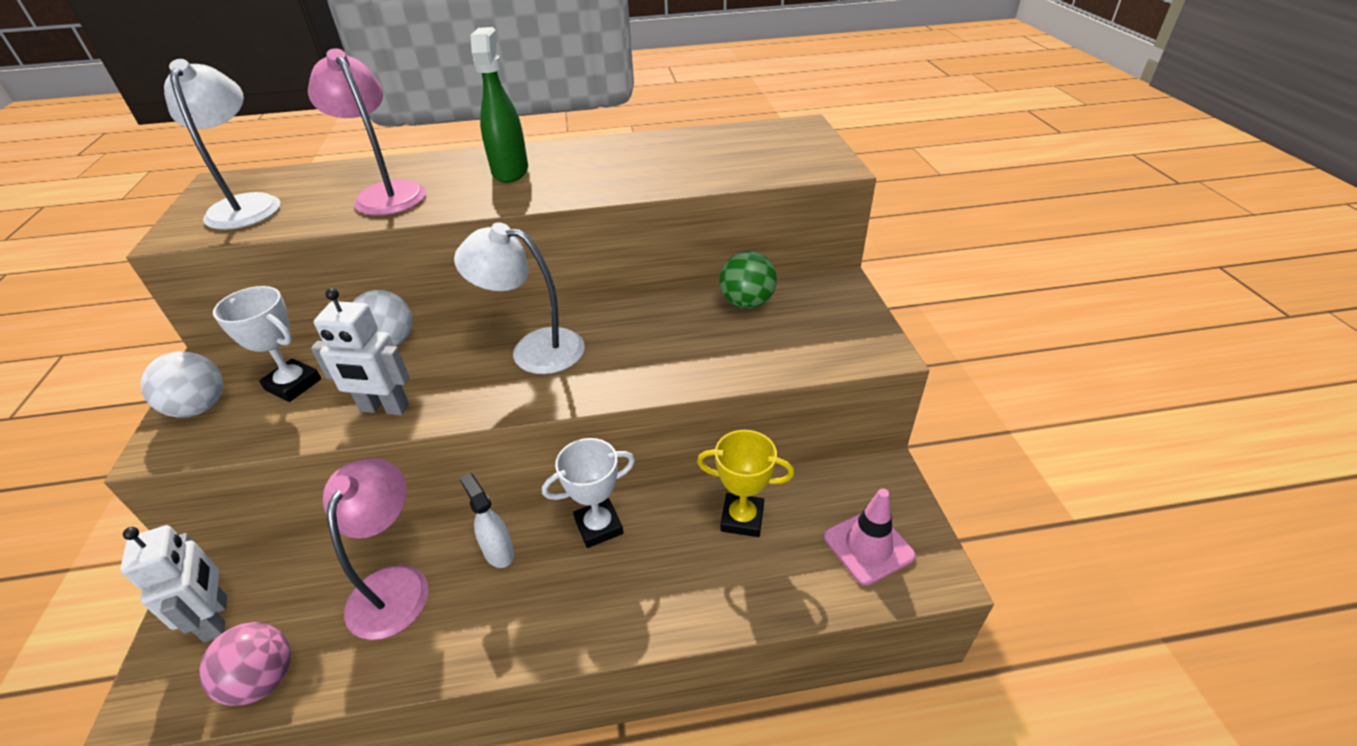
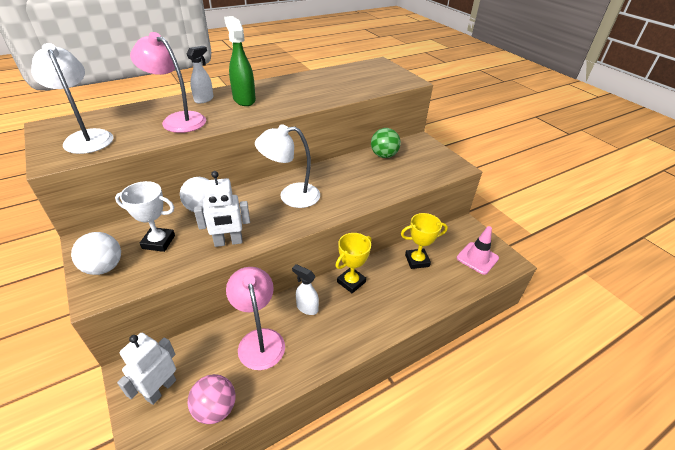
camera: 25 degrees left, 0 degrees up
white robot [120,525,227,643] -> white robot turned 105 degrees counterclockwise [117,333,176,405]
white trophy [542,438,635,548] -> yellow trophy [335,233,371,293]
none -> white spray bottle [187,46,214,104]

